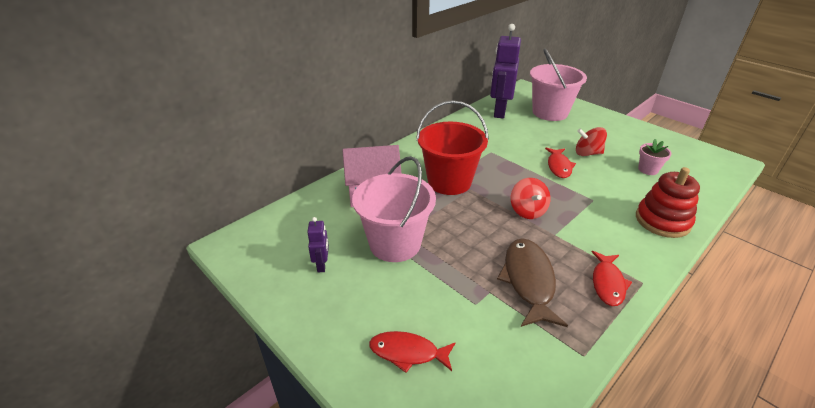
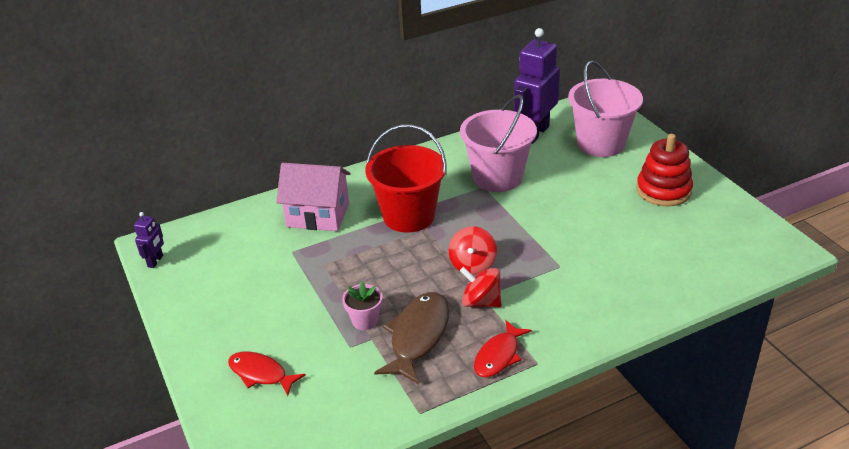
camera: 20 degrees right, 0 degrees up
purple robot [307,217,329,272] -> purple robot moved to [134,212,164,268]
pink bucket [352,156,436,262] -> pink bucket moved to [460,95,537,192]
red fish [545,148,576,178] -> none
red spinning top [576,127,607,156] -> red spinning top moved to [460,267,502,307]
red stacking toy [636,167,700,238] -> red stacking toy moved to [637,134,693,207]
pink flower pot [638,139,672,175] -> pink flower pot moved to [342,281,383,330]

